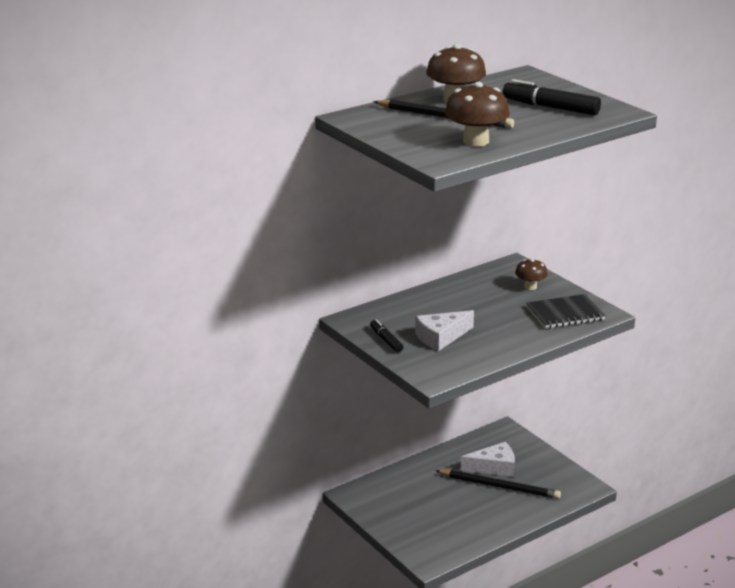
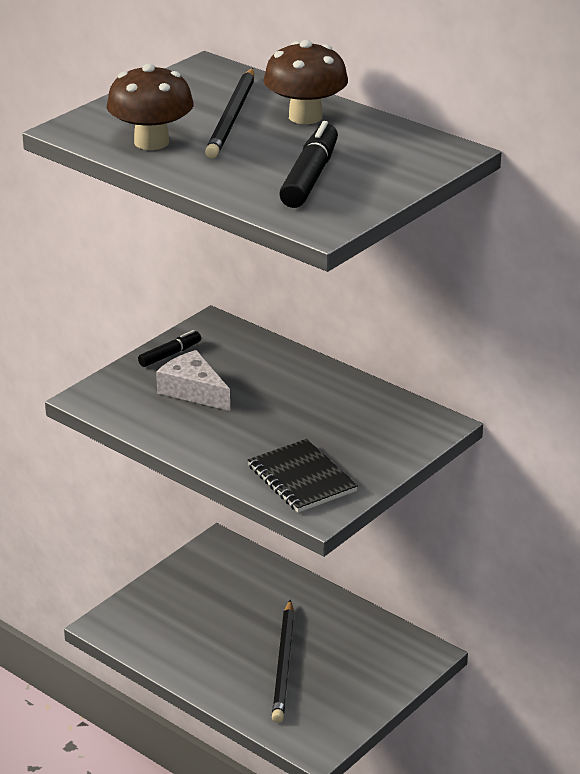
camera: 75 degrees right, 5 degrees up
white cheese [460,442,515,477] -> none
brown mushroom [515,259,548,290] -> none

